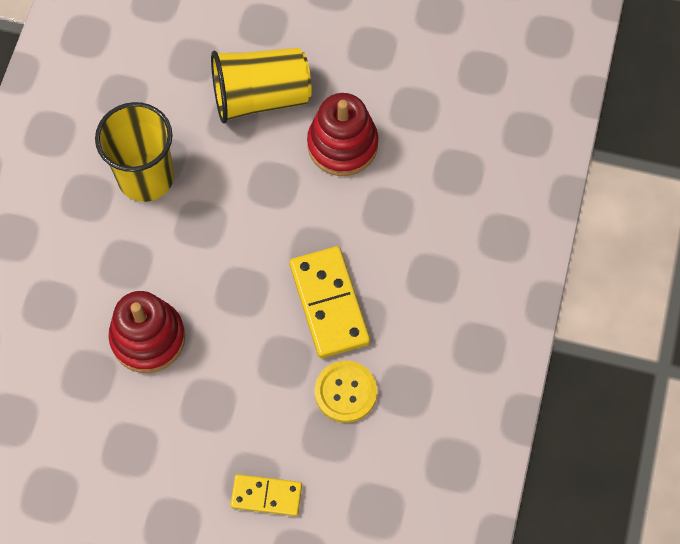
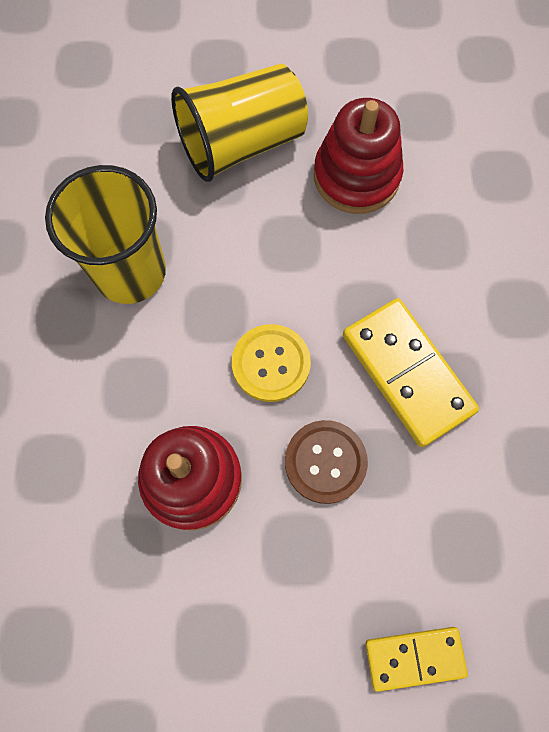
camera: 15 degrees left, 5 degrees up
yellow button [315,361,377,423] -> yellow button moved to [232,324,311,402]
none -> brown button [285,420,368,504]

